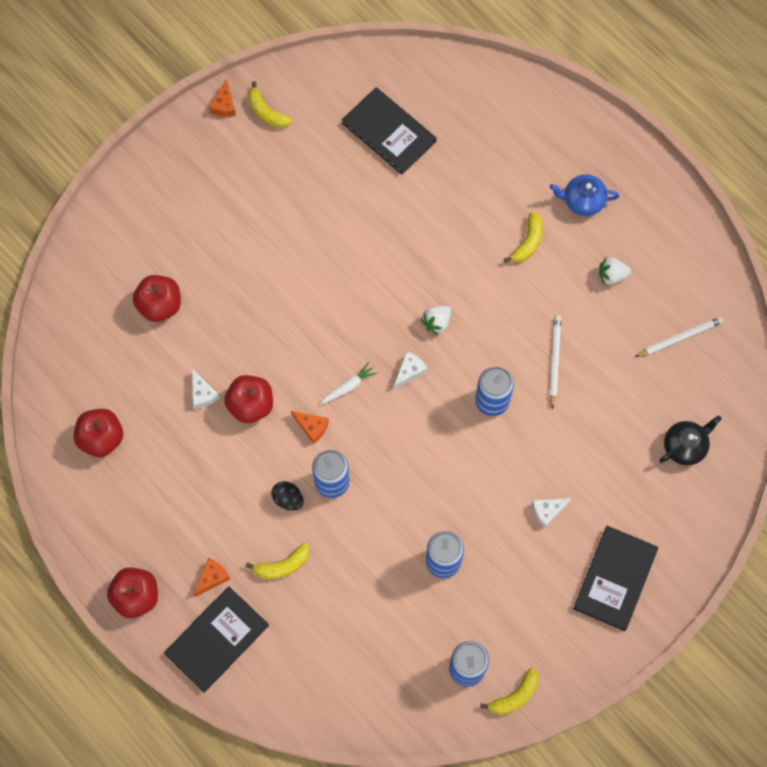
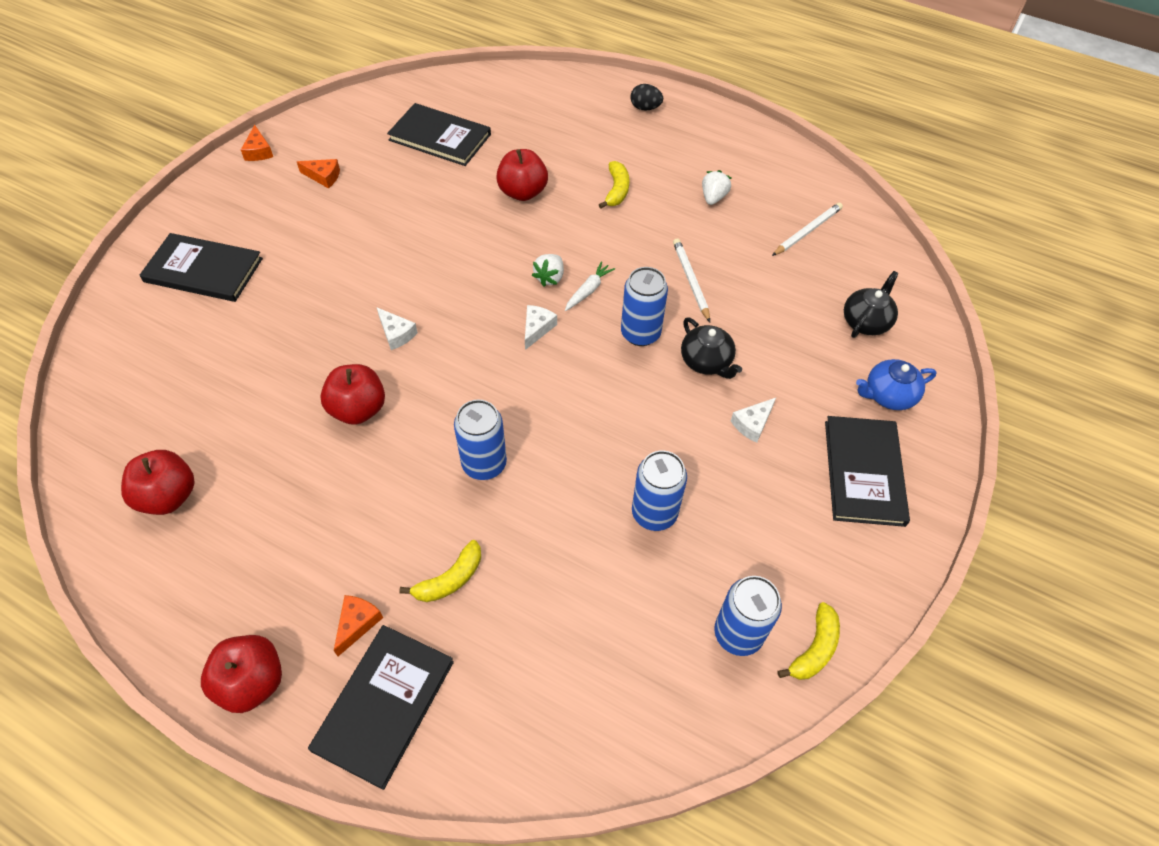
camera: 20 degrees left, 15 degrees down
red apple [133,275,181,322] -> red apple moved to [496,149,548,201]
white cheese [192,369,220,409] -> white cheese moved to [377,308,418,350]
yellow banana [248,81,292,128] -> none
black egg [271,481,304,511] -> black egg moved to [630,84,663,111]
orange cheese [291,411,329,444] -> orange cheese moved to [297,159,340,189]
white carrot [320,362,377,405] -> white carrot moved to [565,261,615,311]
blue teapot [550,174,619,216] -> blue teapot moved to [856,359,937,410]
white strawberry [599,258,631,285] -> white strawberry turned 135 degrees clockwise [702,170,731,205]
none -> black book [140,233,263,302]
none -> black teapot [681,318,742,379]

